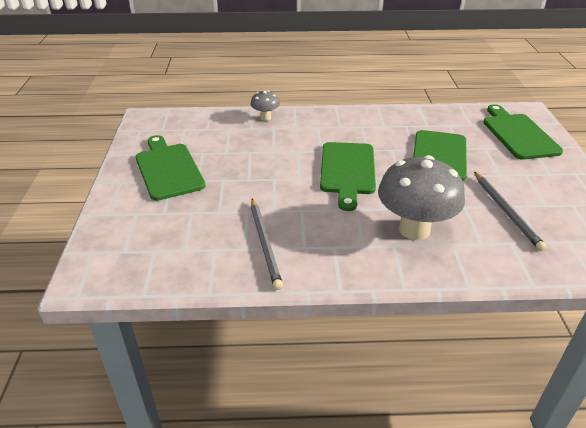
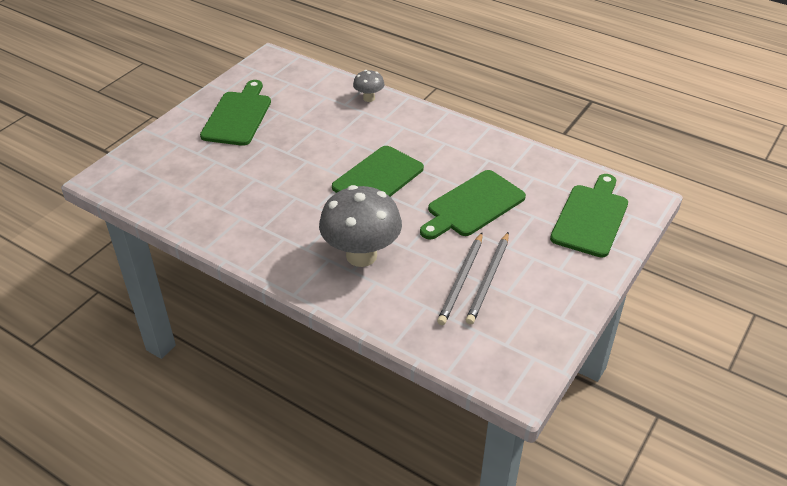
camera: 35 degrees right, 5 degrees up
grey pencil [251,199,283,290] -> grey pencil moved to [466,232,509,325]

